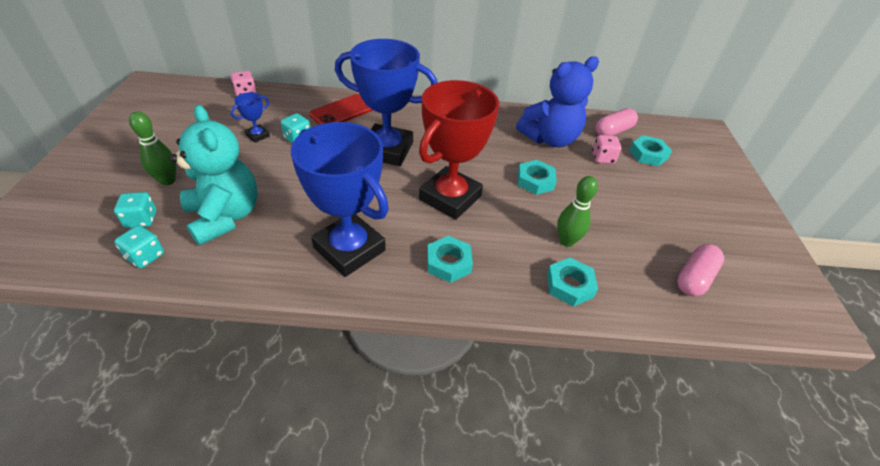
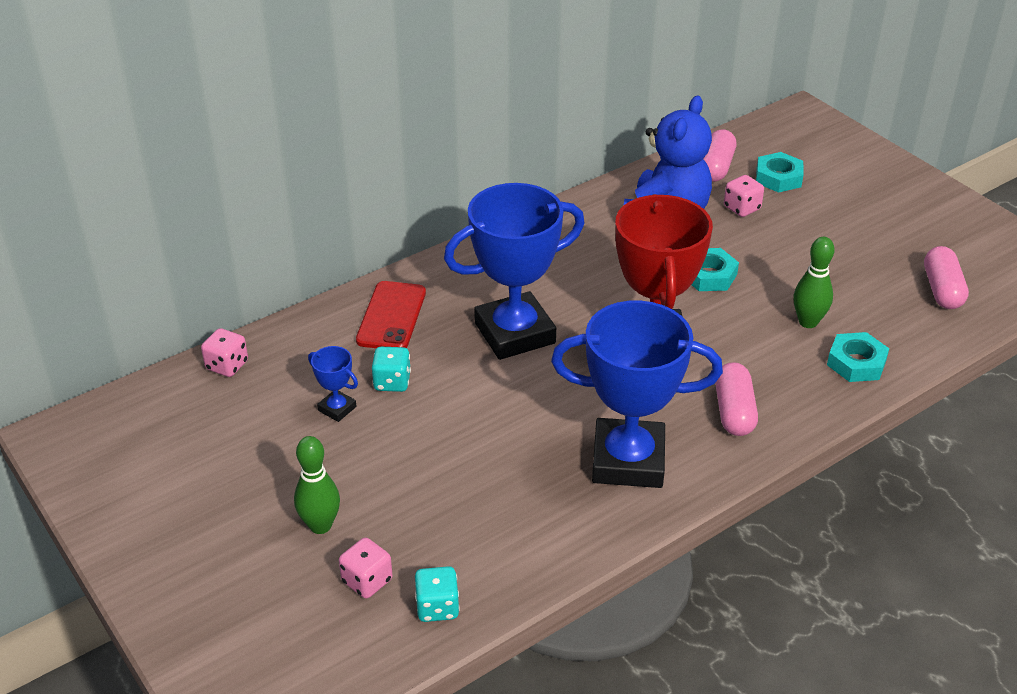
camera: 35 degrees left, 5 degrees down
turquoise dice [114,192,157,228] -> pink dice [339,538,393,599]
turquoise teddy bear [169,105,258,245] -> none
blue trophy [231,92,270,143] -> blue trophy turned 60 degrees counterclockwise [308,346,358,422]
turquoise nut [427,236,473,283] -> pink capsule [715,362,758,436]

